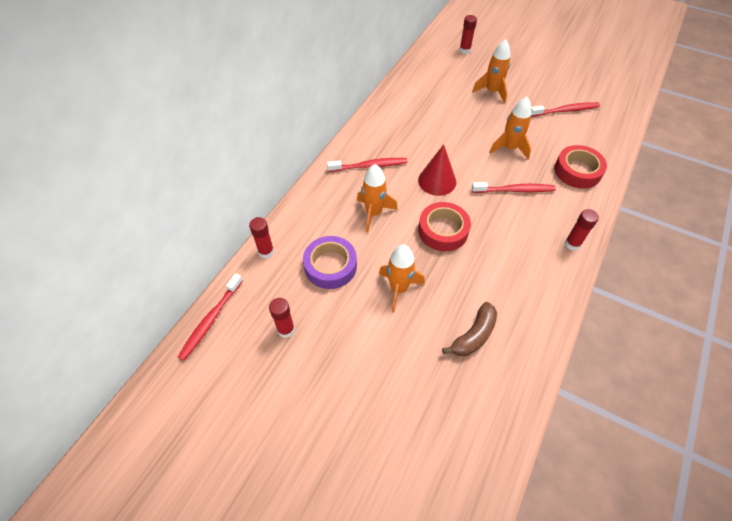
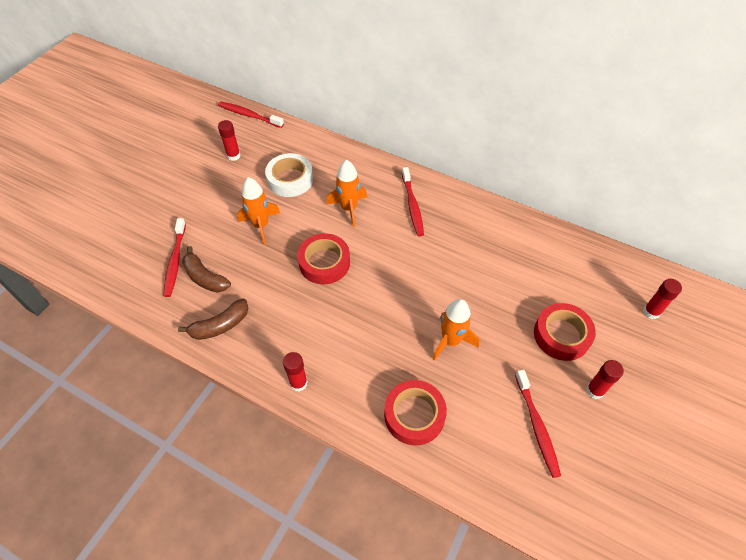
camera: 90 degrees right, 0 degrees up
red glue stick [249,217,274,258] -> red glue stick moved to [586,360,624,399]
purple tape [303,236,357,289] -> white tape [265,153,313,197]
red cone [418,144,456,196] -> none
orange rocket [472,39,510,103] -> red tape [534,303,596,361]
red toothbrush [472,182,556,193] -> red toothbrush moved to [163,218,186,297]
none -> brown banana [178,299,249,340]

